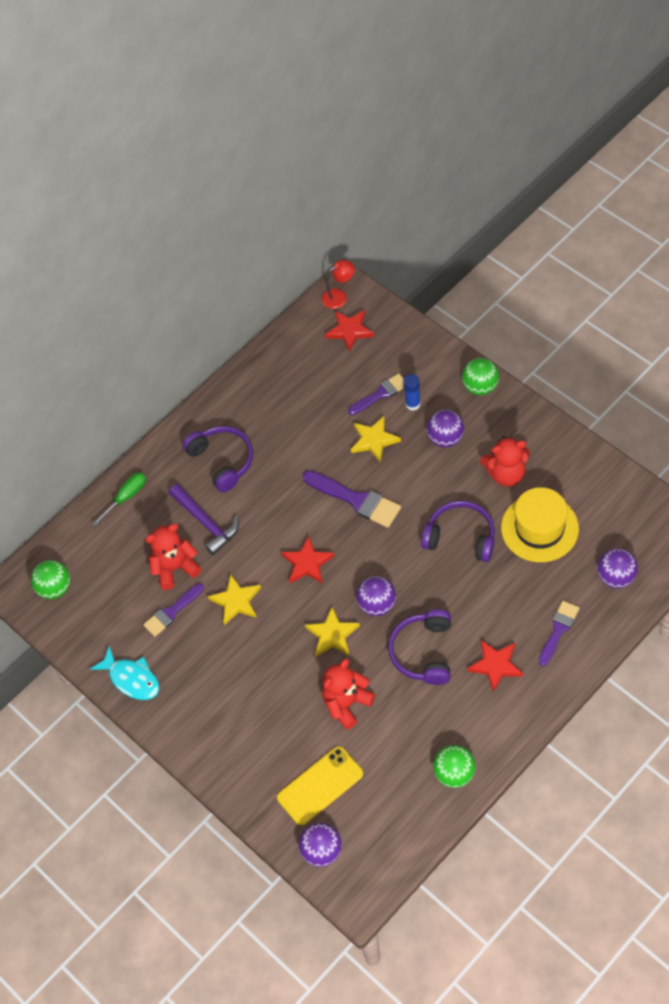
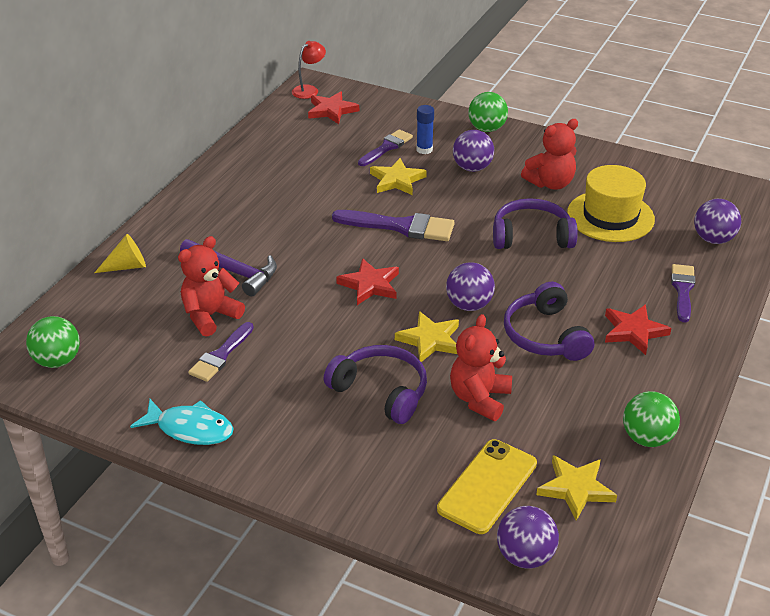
camera: 25 degrees left, 20 degrees down
green screwdriver [92,472,146,526] -> yellow cone [94,234,146,273]
purple headphones [183,426,253,492] -> purple headphones moved to [324,345,427,424]
yellow star [208,574,261,625] -> yellow star moved to [536,455,617,521]

